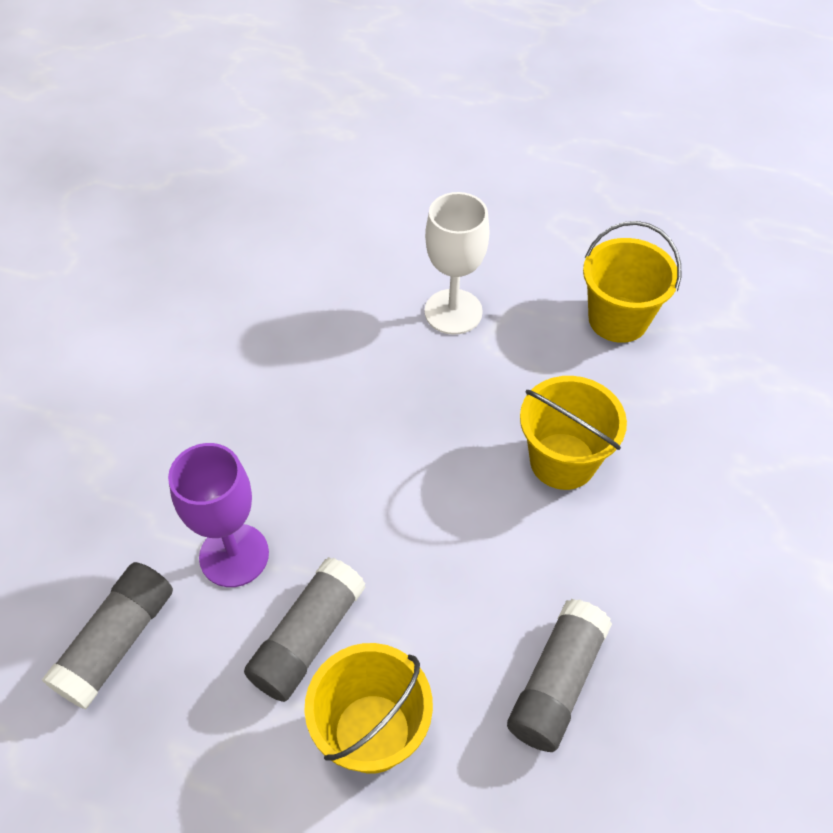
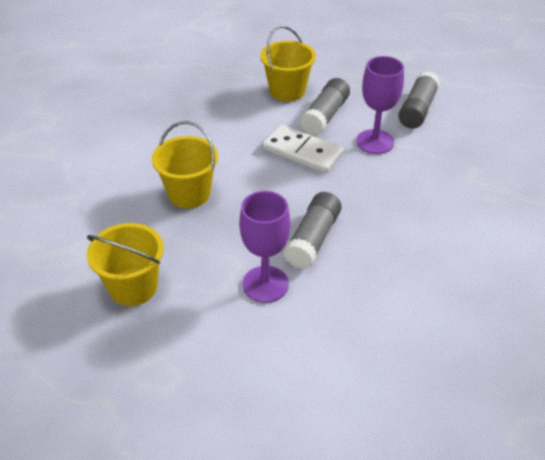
camera: 175 degrees right, 10 degrees down
white goblet [425,192,490,335] -> purple goblet [239,191,290,303]
grey glue stick [507,599,612,752] -> grey glue stick moved to [284,192,341,269]
none -> white domino [263,125,344,174]

